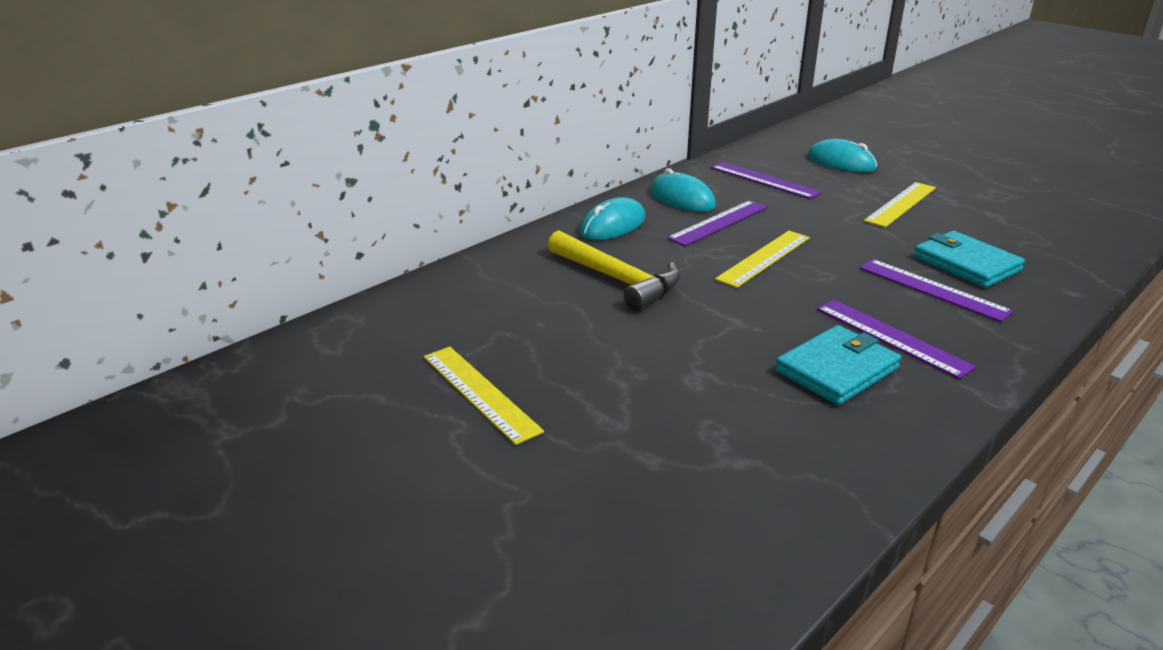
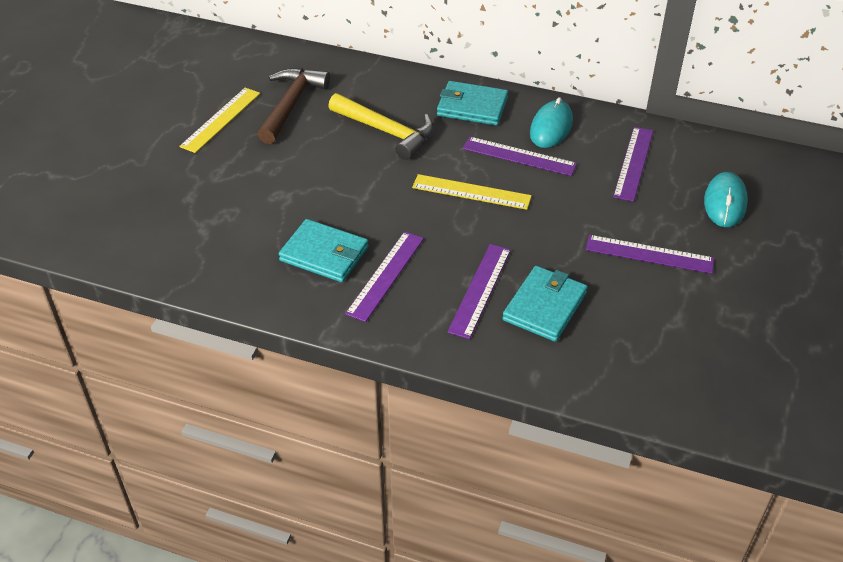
camera: 65 degrees right, 15 degrees up
yellow hammer [548,230,680,311] -> yellow hammer turned 75 degrees counterclockwise [328,93,434,160]
turquoise mouse [580,197,645,240] -> turquoise wallet [437,81,508,125]
yellow ruler [864,182,936,227] -> purple ruler [586,235,714,274]
none -> brown hammer [257,68,330,144]

